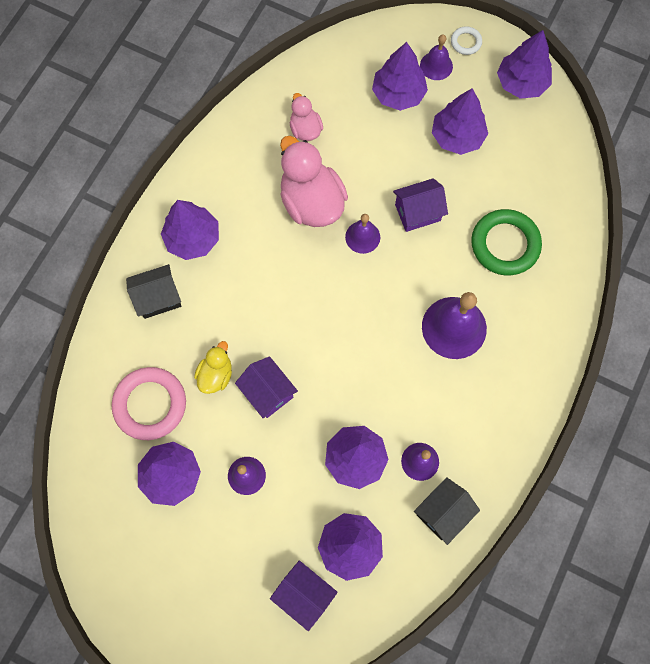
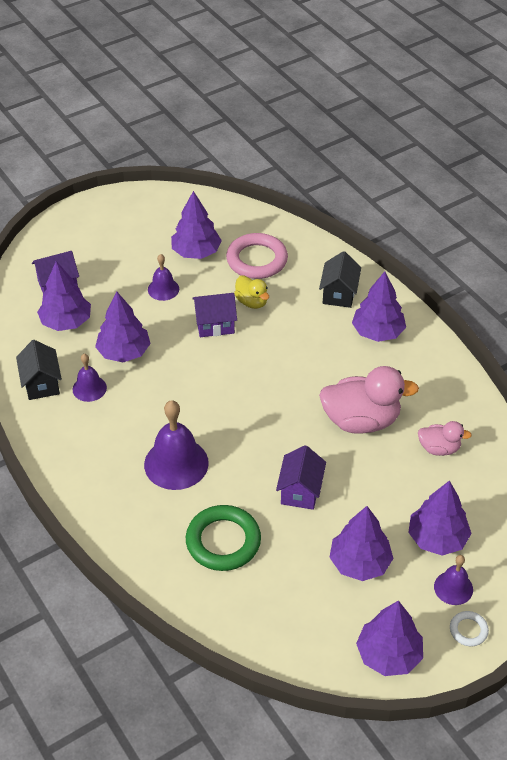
camera: 120 degrees right, 25 degrees down
purple bell [345,214,380,254] -> none

